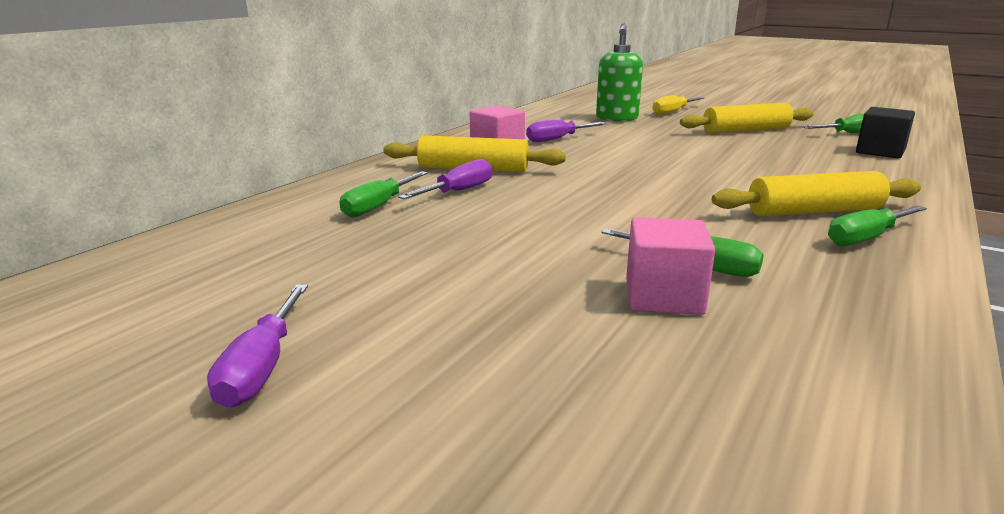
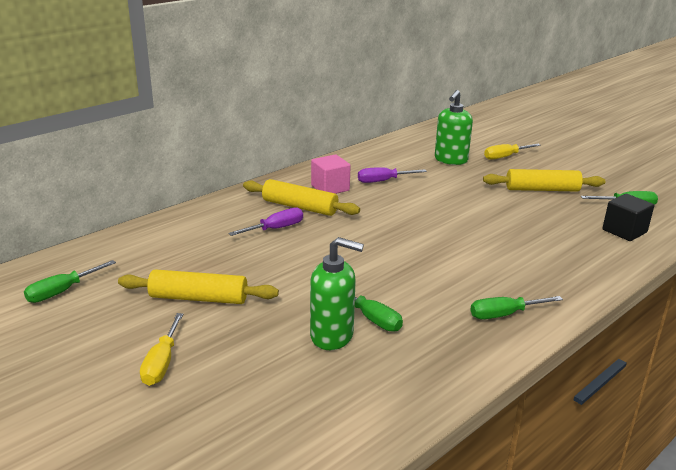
camera: 15 degrees right, 5 degrees up
purple screwdriver [207,285,308,408] -> none
green screwdriver [339,171,428,218] -> green screwdriver moved to [24,260,116,303]
pink cube [626,217,715,315] -> green soap dispenser [310,237,364,350]
yellow rolling pin [712,171,921,216] -> yellow rolling pin moved to [118,269,279,304]
none -> yellow screwdriver [140,313,183,386]

